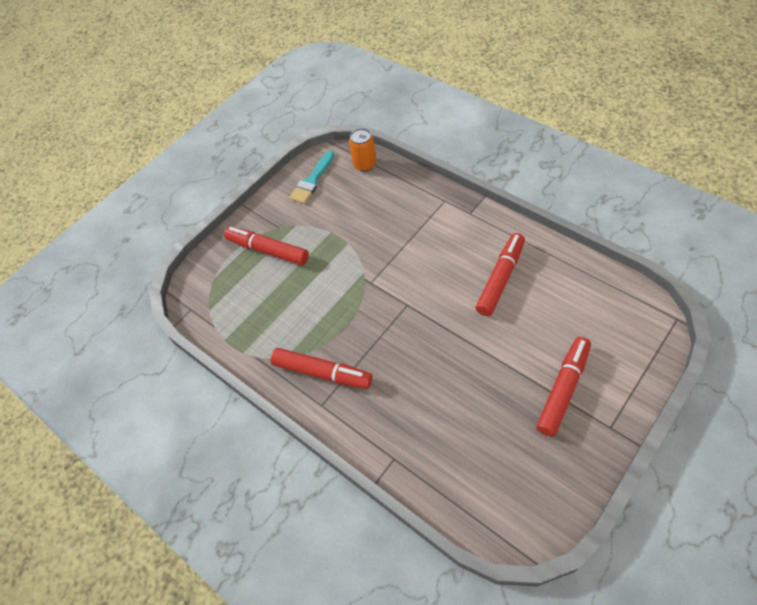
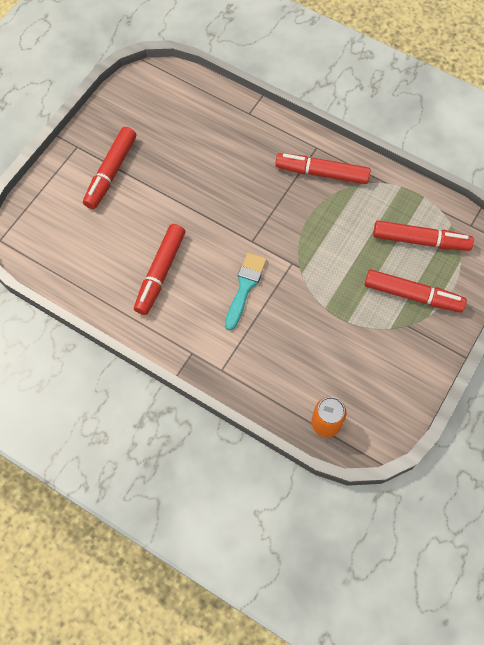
camera: 165 degrees right, 10 degrees up
turquoise brush [289,151,334,204] -> turquoise brush moved to [225,253,267,330]
none -> red marker [373,221,474,251]

